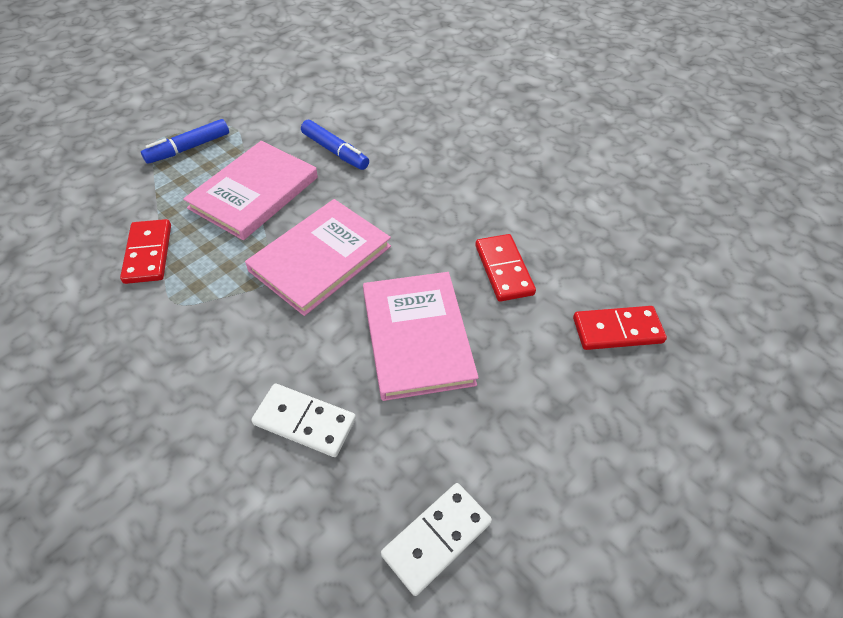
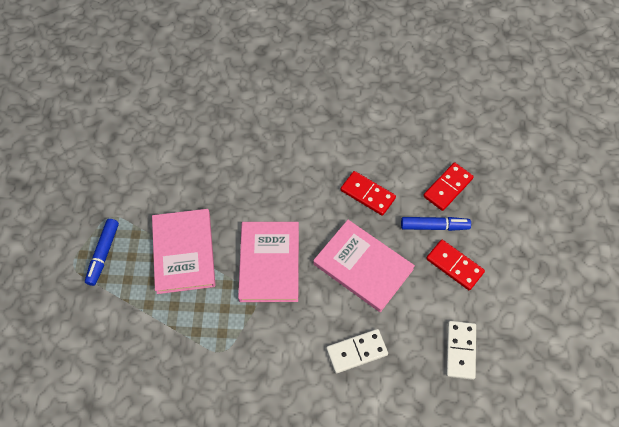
camera: 40 degrees left, 10 degrees up
red domino [120,219,171,284] -> red domino moved to [426,240,485,290]
blue marker [301,120,369,170] -> blue marker moved to [401,217,471,231]

